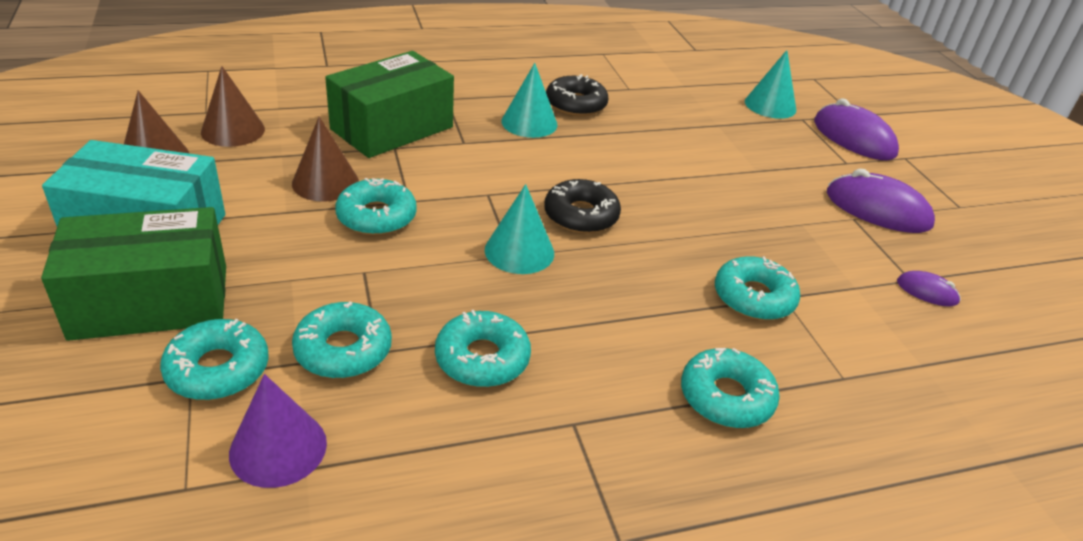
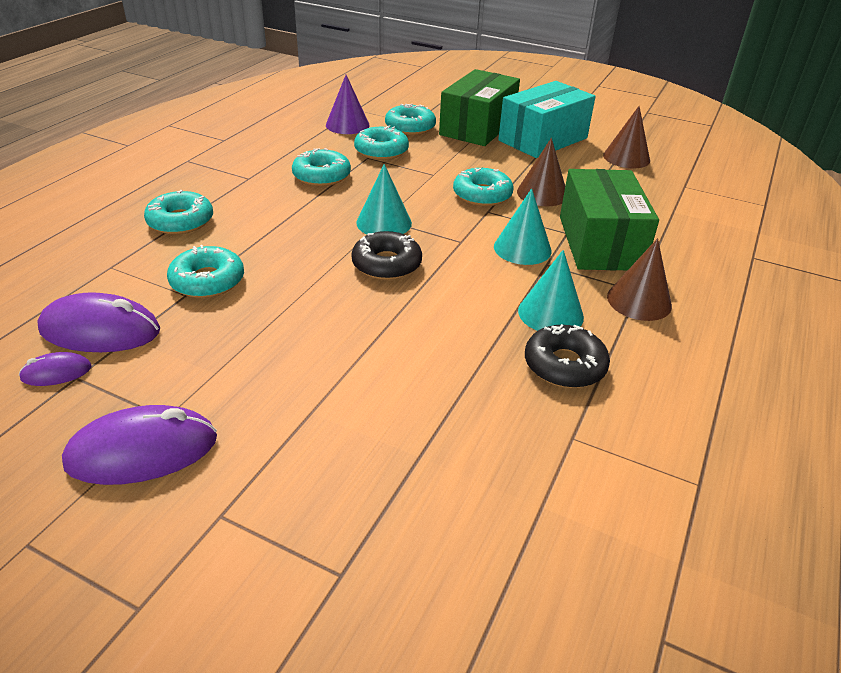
camera: 135 degrees right, 0 degrees up
brown cone [201,66,265,147] -> brown cone moved to [607,238,672,321]
turquoise cone [745,50,796,119] -> turquoise cone moved to [494,188,552,265]
purple mouse [814,98,899,160] -> purple mouse moved to [37,292,160,352]

